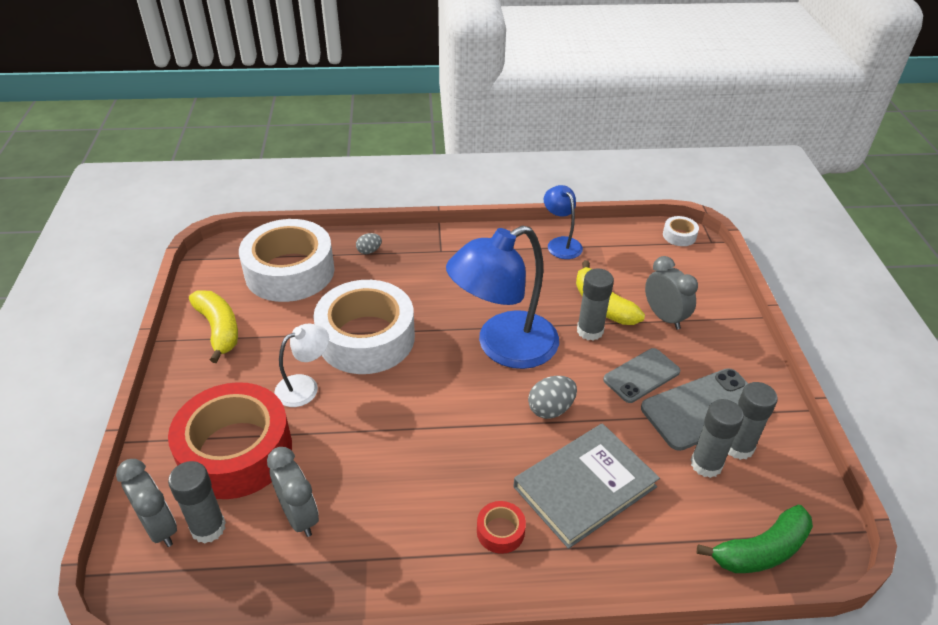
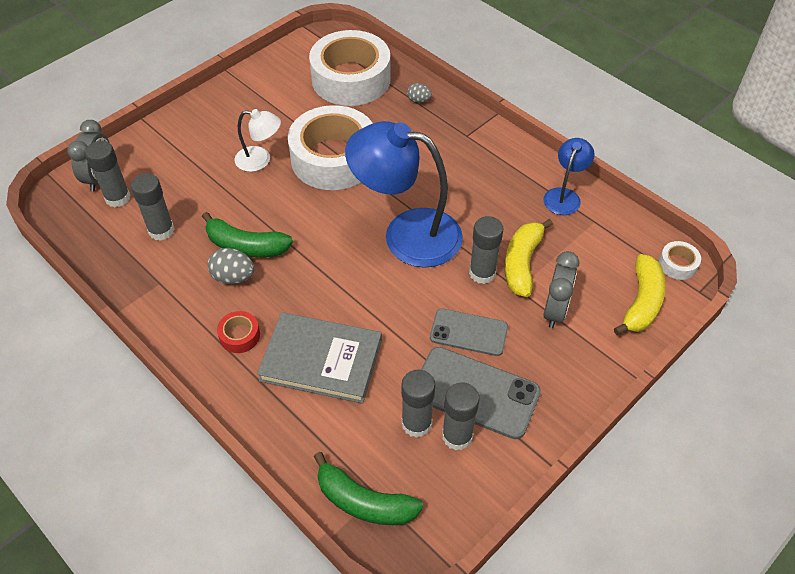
camera: 50 degrees right, 10 degrees up
red tape [168,382,292,499] -> none
yellow banana [189,290,238,363] -> yellow banana moved to [614,254,666,335]
grey clock [267,447,319,537] -> grey glue stick [131,173,175,241]
grey egg [528,376,577,419] -> grey egg moved to [207,248,255,284]
none -> green banana [202,212,293,257]

